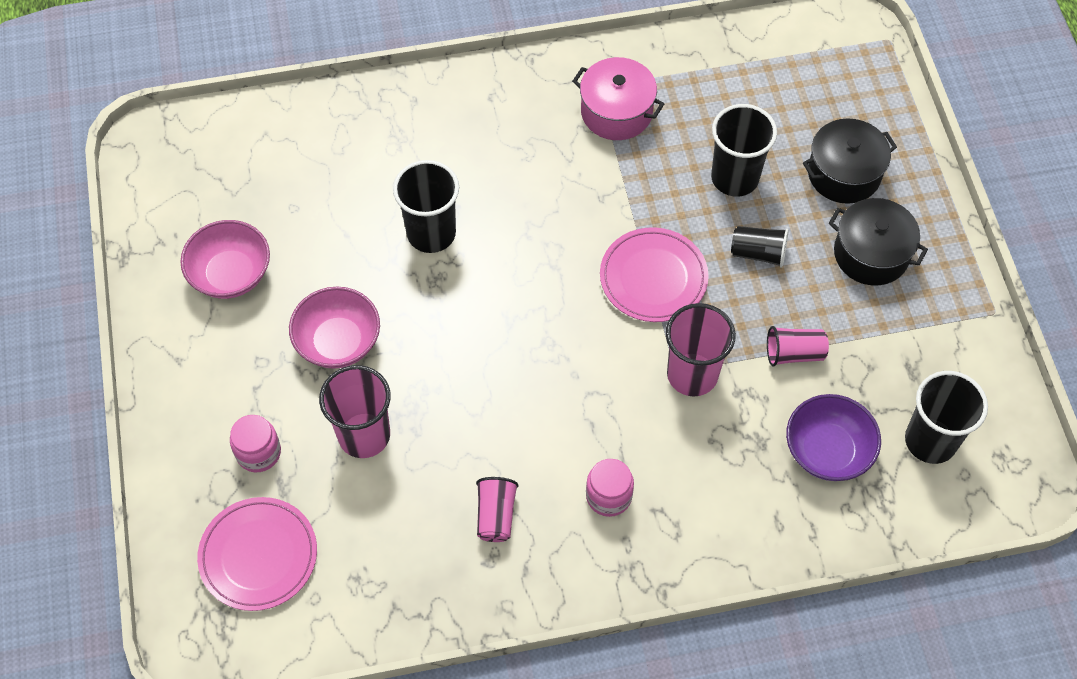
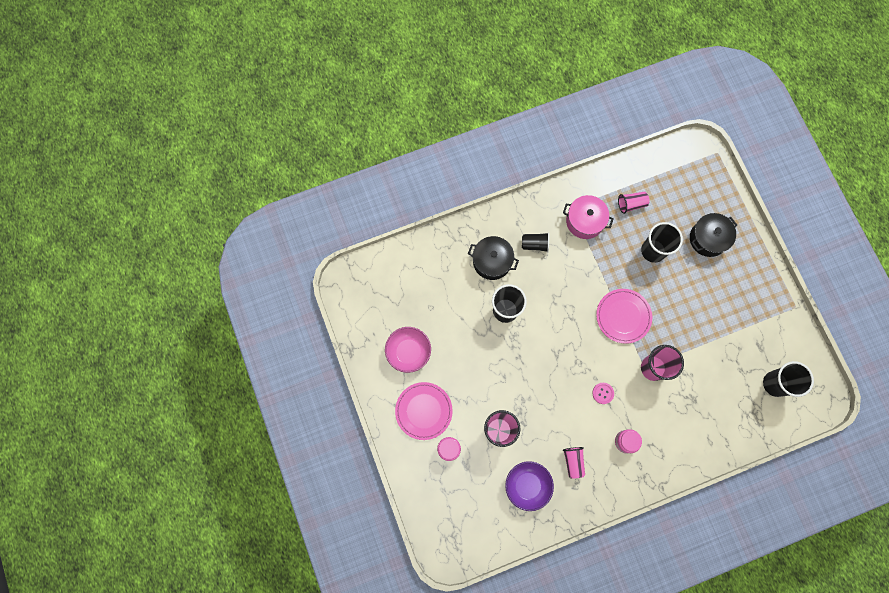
camera: 10 degrees left, 15 degrees up
pink plate [197,497,317,611] -> pink plate moved to [395,382,453,440]
pink bowl [289,287,380,369] -> none
black cup [731,226,788,268] -> black cup moved to [522,232,549,252]
pink cup [767,326,829,366] -> pink cup moved to [618,192,649,214]
purple bowl [786,394,881,481] -> purple bowl moved to [505,461,554,511]
black pot [829,198,928,285] -> black pot moved to [468,236,519,280]
none -> pink button [592,383,614,404]

